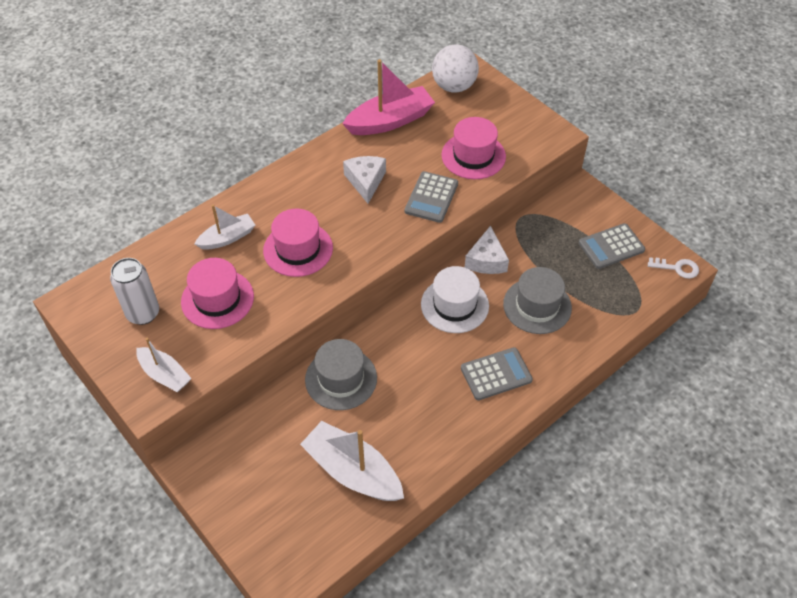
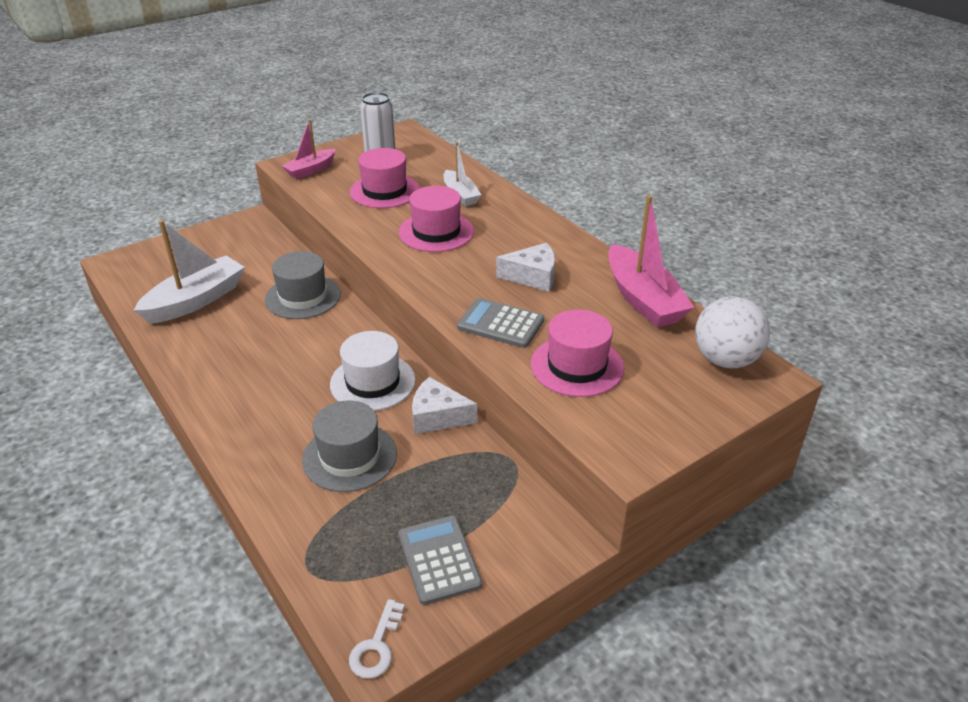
camera: 95 degrees right, 15 degrees down
white boat [136,338,192,392] -> pink boat [282,119,336,179]
grey calculator [461,347,533,400] -> none

